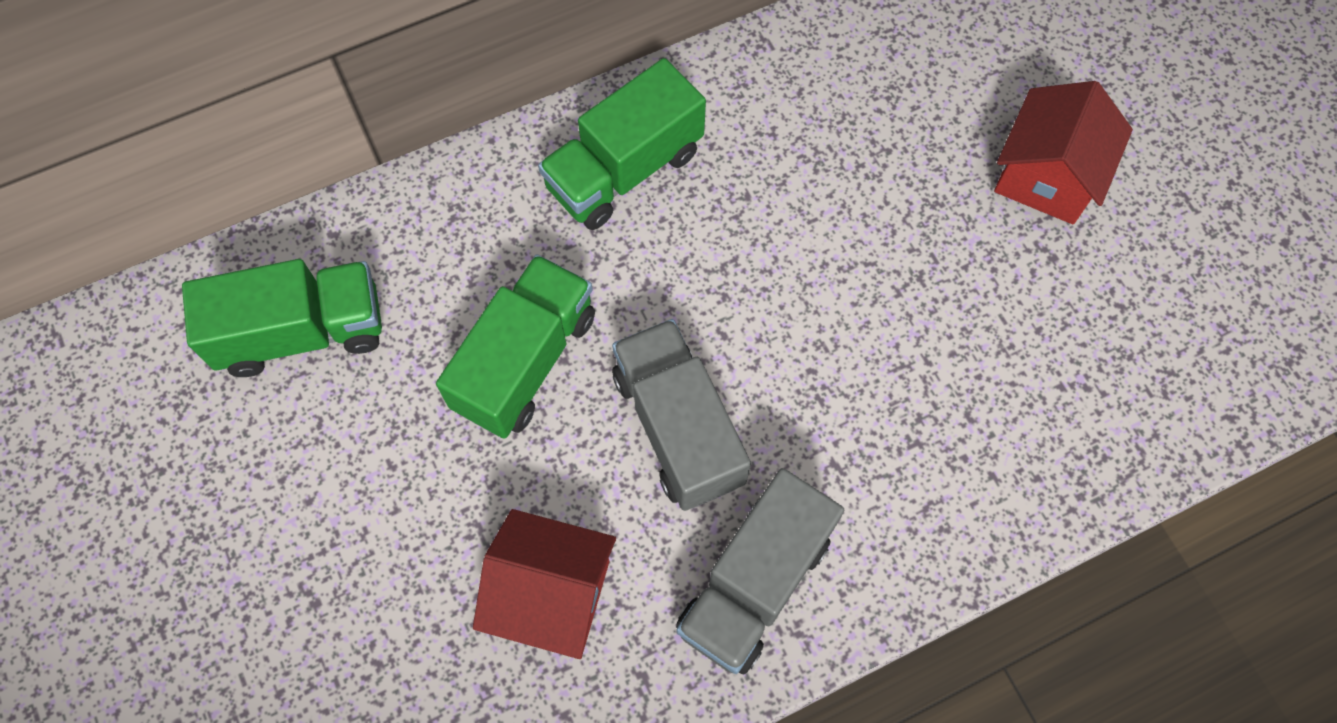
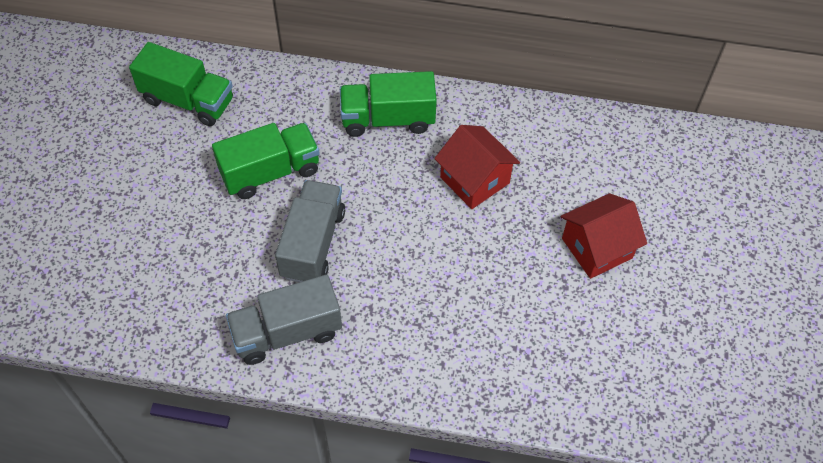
camera: 35 degrees right, 10 degrees down
red house [473,509,616,659] -> red house moved to [434,125,520,209]

